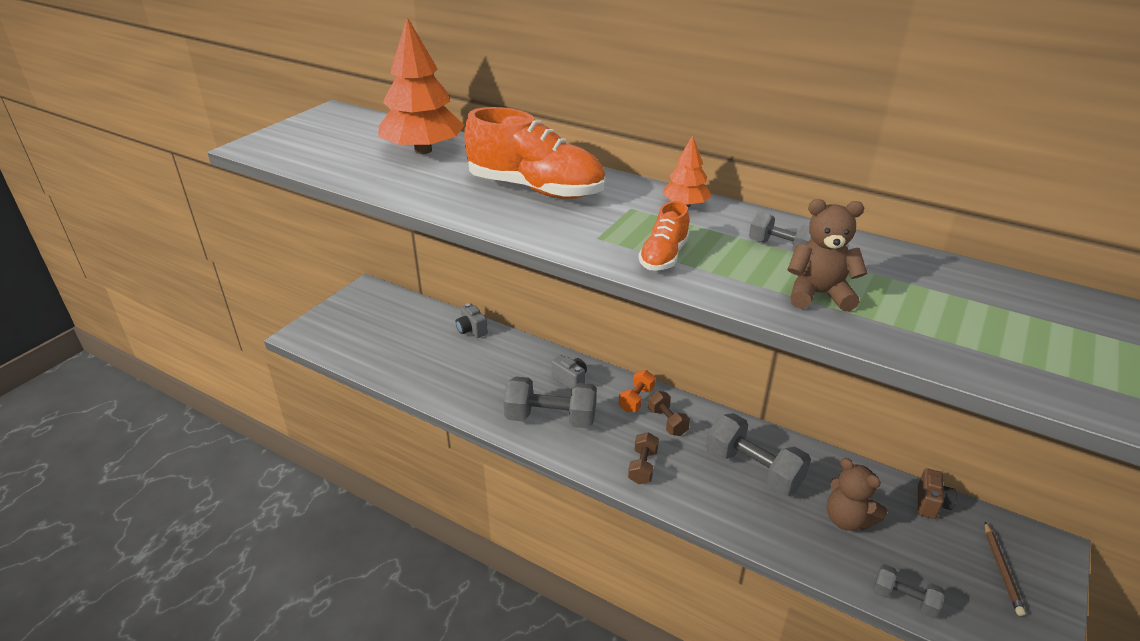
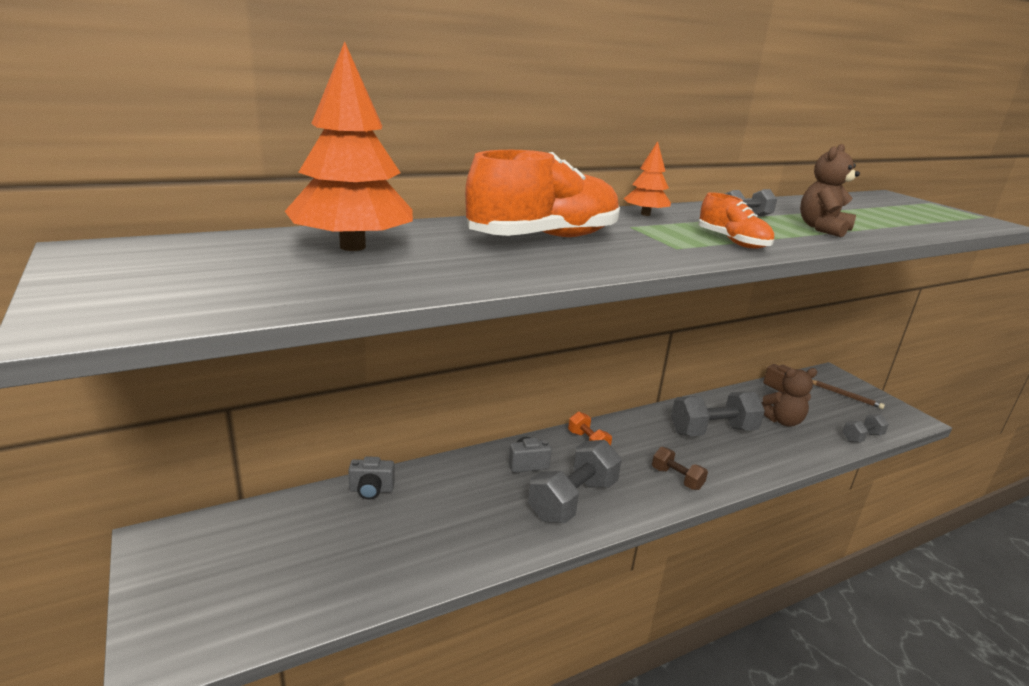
camera: 60 degrees left, 10 degrees down
brown dumbbell [648,391,690,436] -> none

